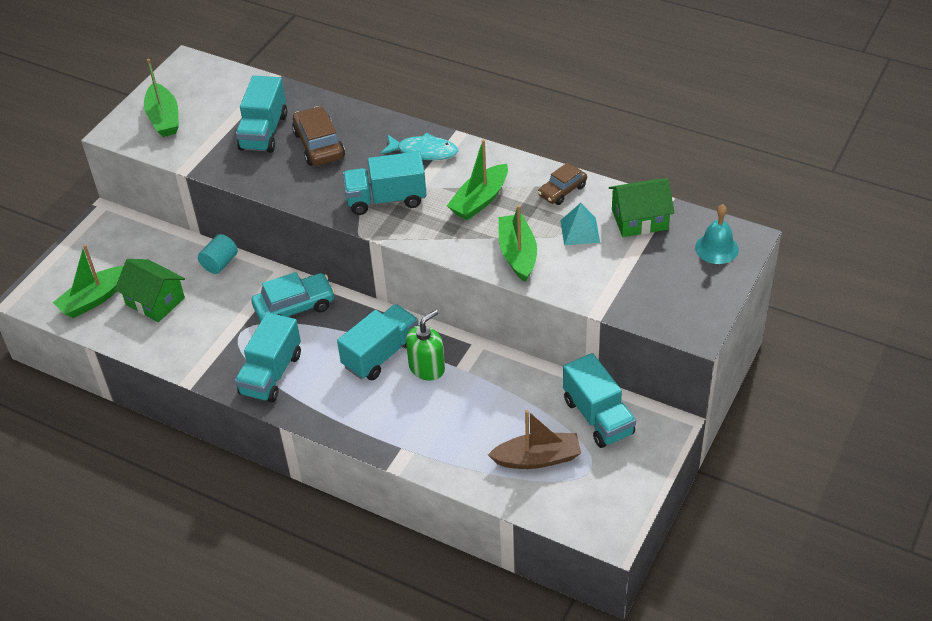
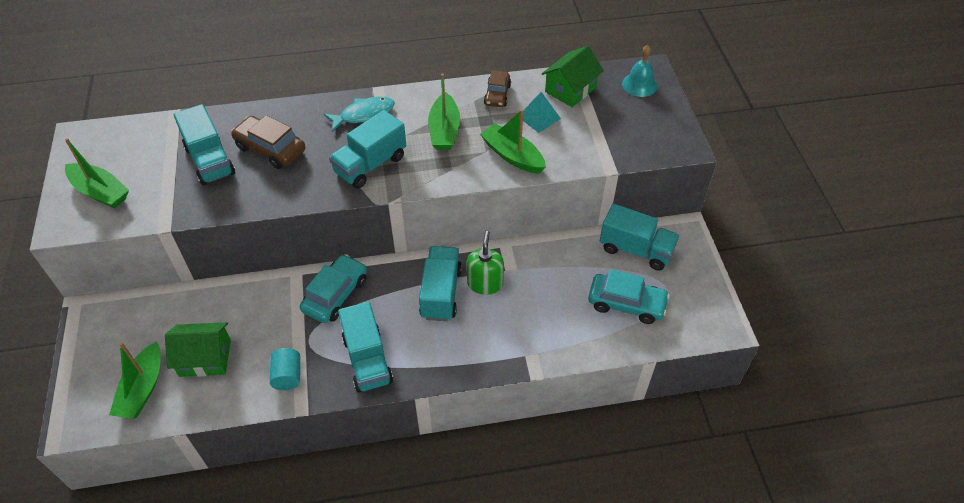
camera: 40 degrees left, 5 degrees up
turquoise cylinder [198,234,238,274] -> turquoise cylinder moved to [270,348,300,390]
brown boat [488,410,581,469] -> turquoise car [588,269,670,324]

